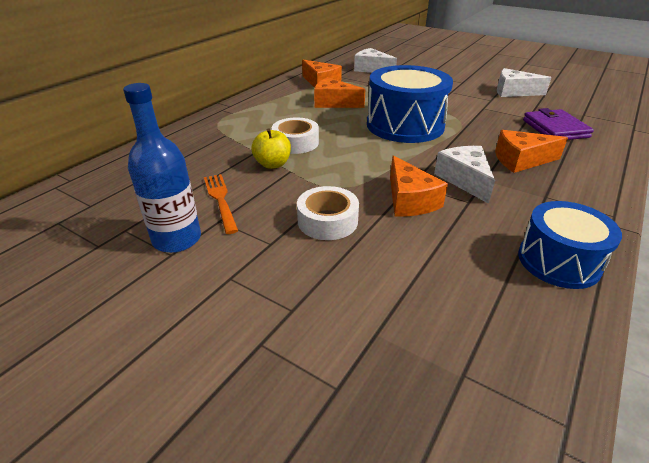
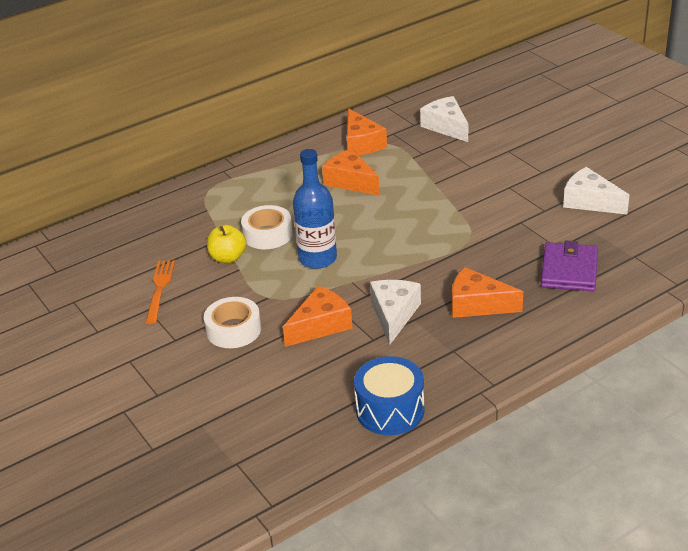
camera: 25 degrees right, 0 degrees up
blue bottle [123,83,201,253] -> blue bottle moved to [293,149,337,269]
blue drum [367,65,453,143] -> none
orange cheese [390,155,448,217] -> orange cheese turned 135 degrees counterclockwise [283,286,352,347]

